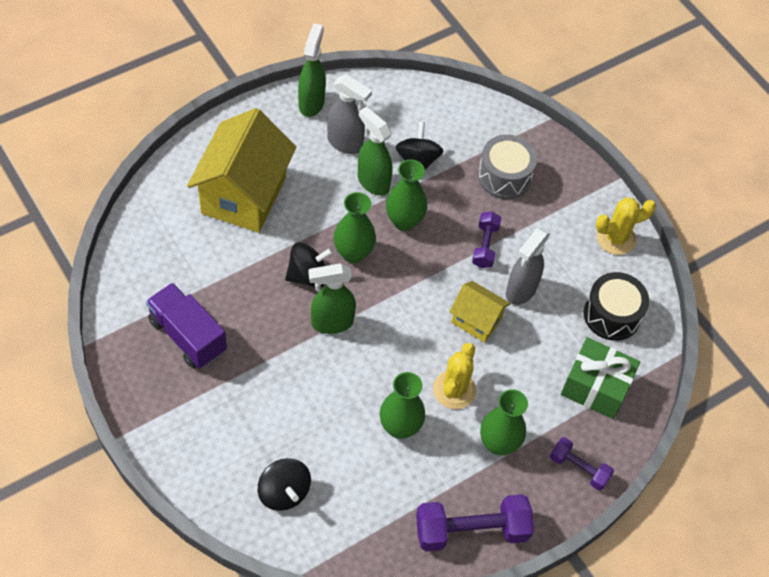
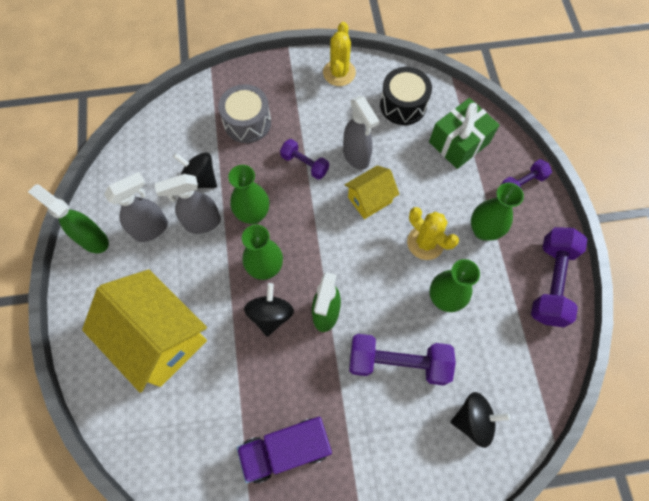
camera: 60 degrees left, 10 degrees up
green spray bottle [358,106,392,196] -> grey spray bottle [155,174,221,234]
none -> purple dumbbell [349,334,456,386]

